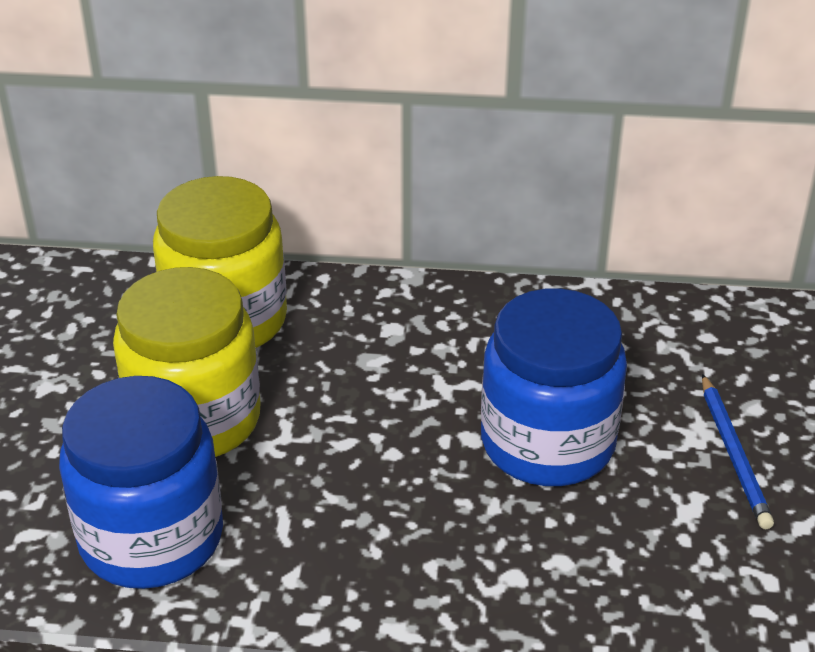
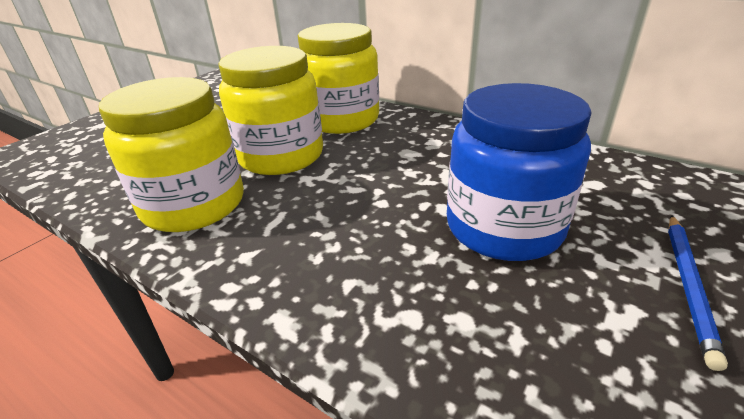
camera: 30 degrees right, 5 degrees down
blue jar [59,376,223,589] -> yellow jar [99,77,244,232]

